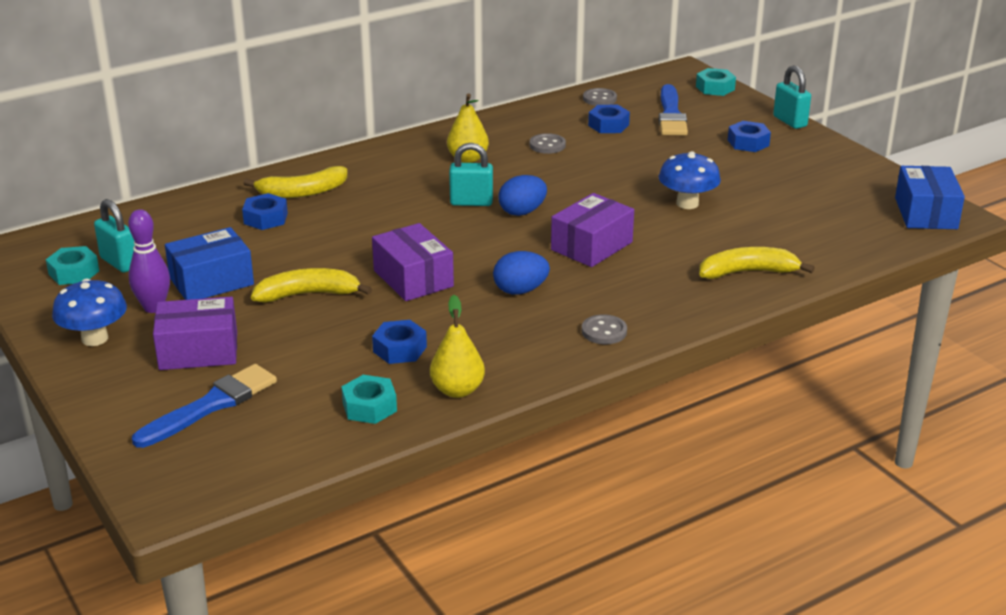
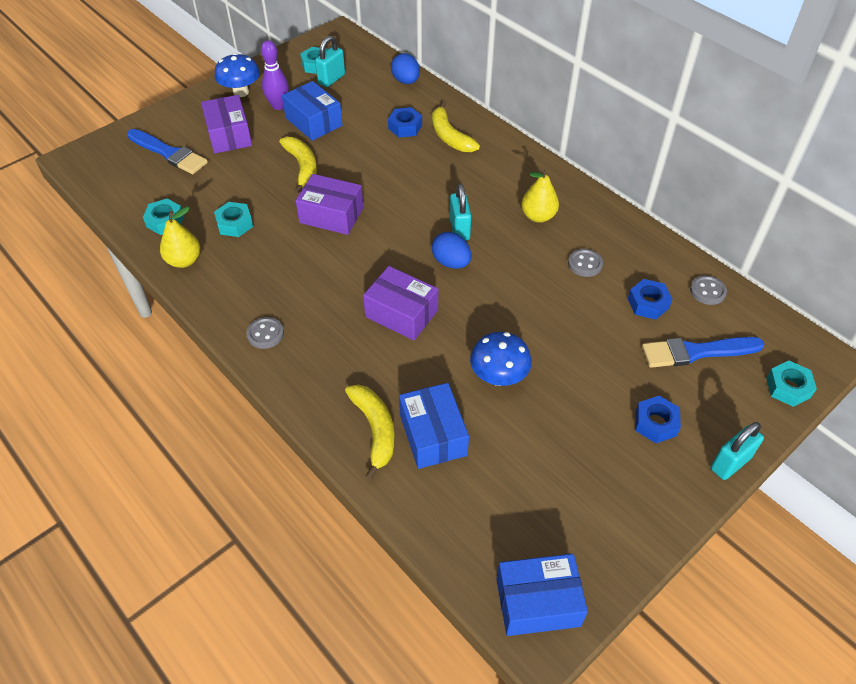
camera: 80 degrees right, 20 degrees up
purple box [372,223,454,301] -> purple box turned 60 degrees clockwise [296,174,363,235]
blue nut [372,320,427,364] -> turquoise nut [214,202,253,237]
blue egg [493,251,550,295] -> blue egg moved to [391,53,420,84]
none -> blue box [399,383,469,469]

